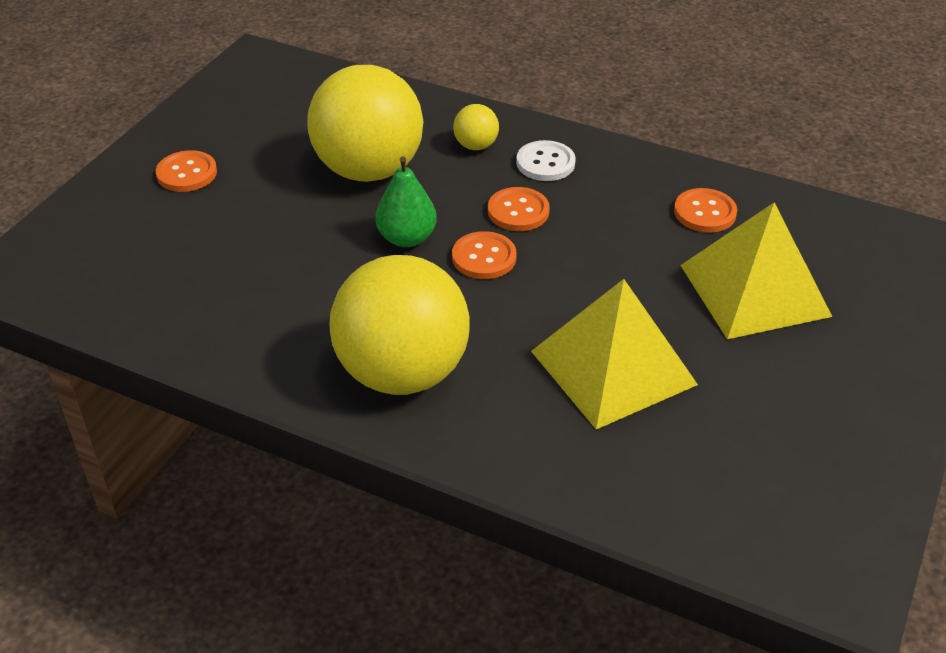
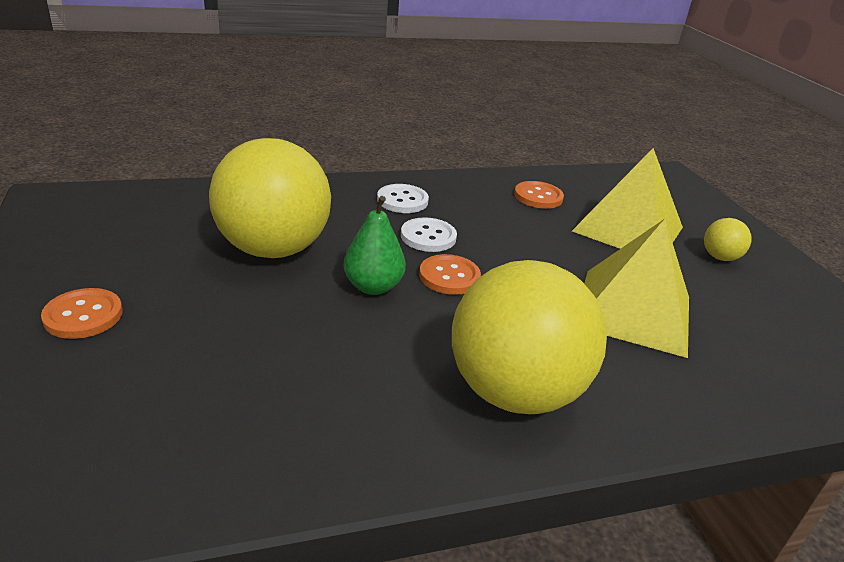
camera: 45 degrees left, 10 degrees down
yellow ball [453,104,499,150] -> yellow ball moved to [704,218,752,261]
orange button [488,187,550,231] -> white button [401,217,457,252]

